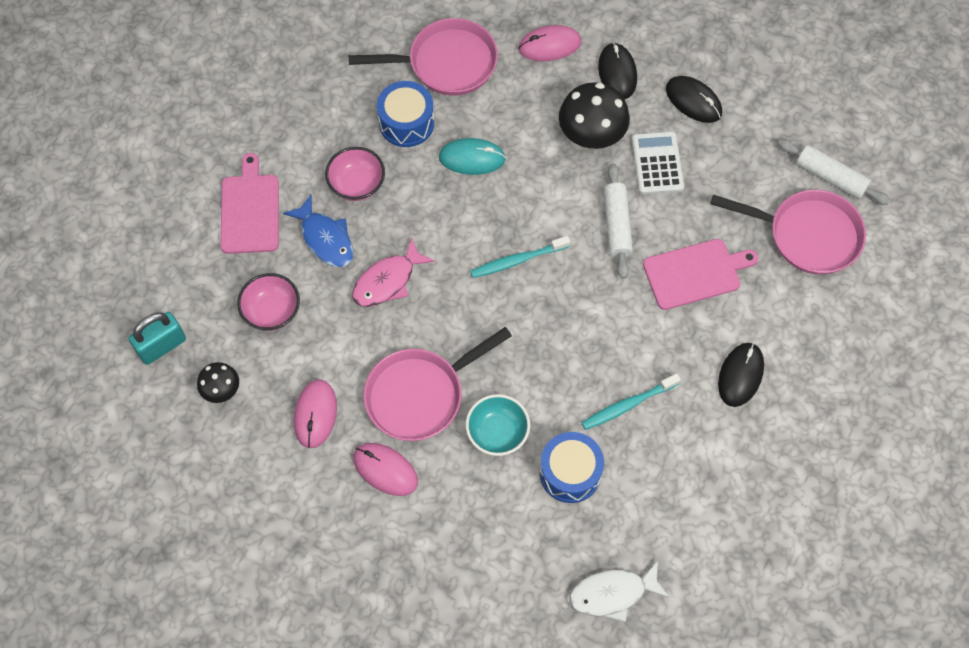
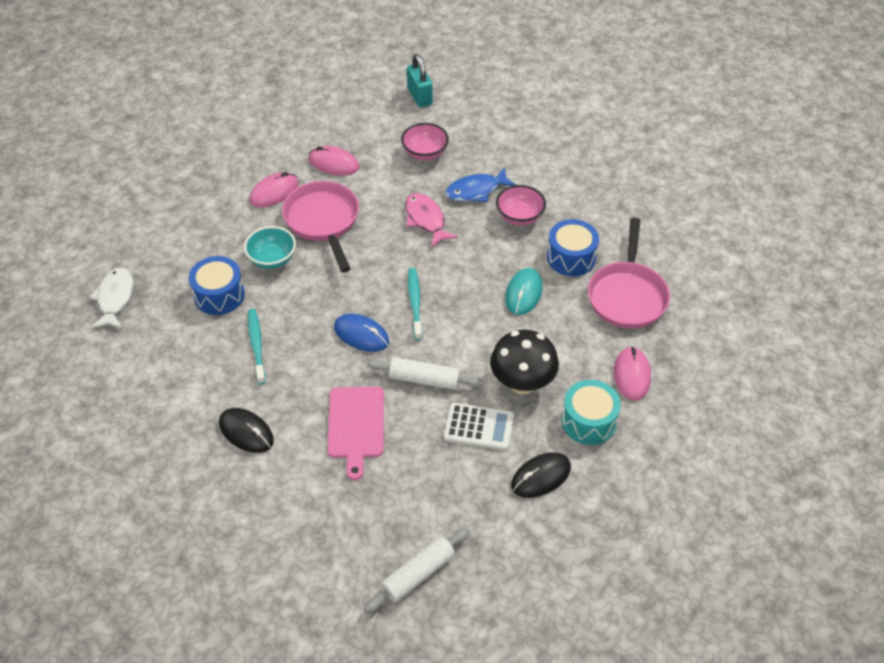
camera: 105 degrees right, 15 degrees down
black mushroom [197,362,239,403] -> none
pink cutting board [221,153,279,254] -> none
black mouse [598,42,637,99] -> turquoise drum [562,380,621,445]
pink pan [711,190,866,275] -> none
none -> blue mouse [334,314,389,352]

